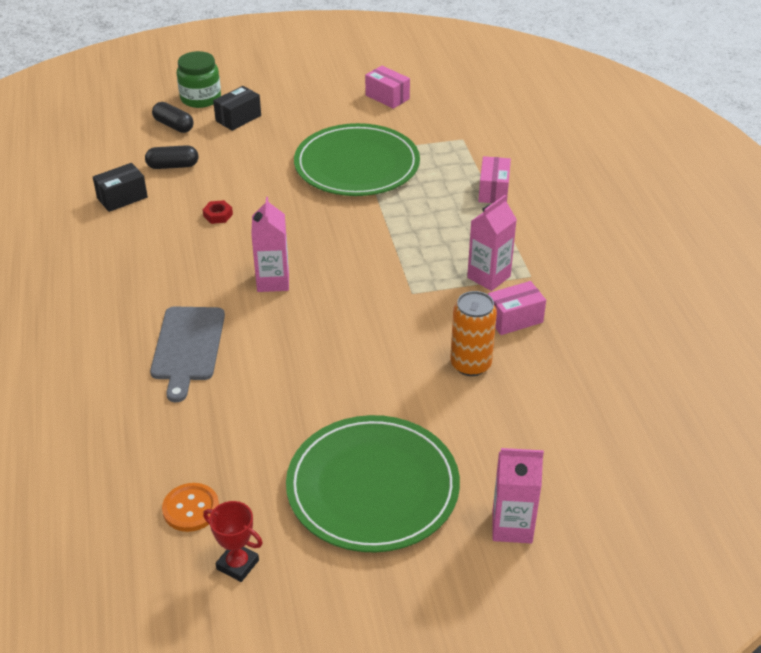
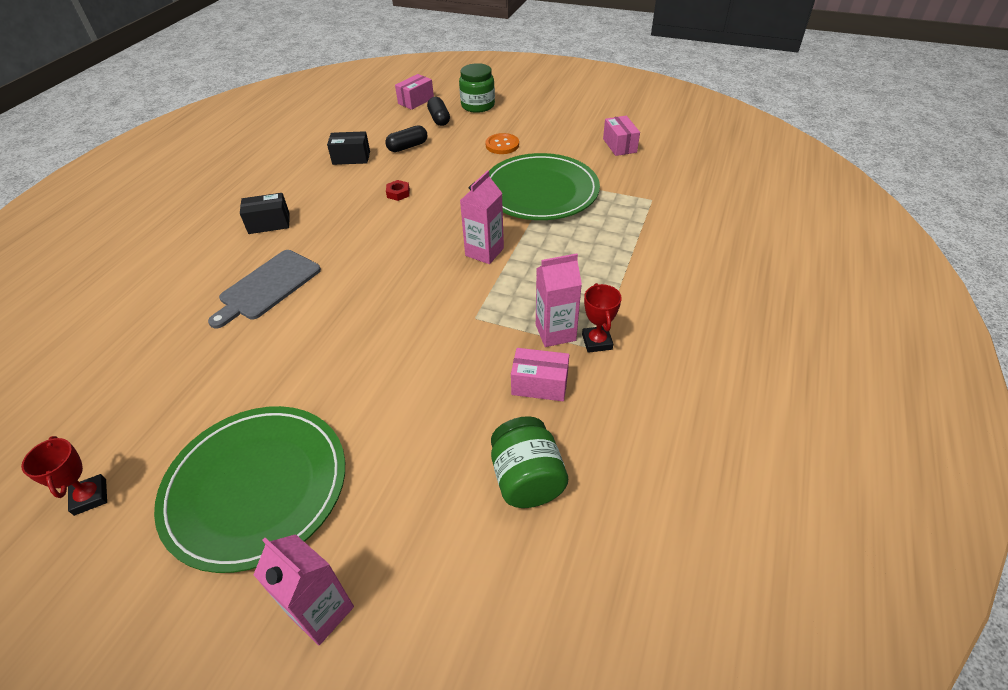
camera: 35 degrees right, 5 degrees up
black capsule [145,145,199,169] -> black capsule turned 60 degrees counterclockwise [385,125,427,152]
orange button [162,483,219,532] -> orange button moved to [485,133,519,154]
black box [213,86,261,131] -> black box moved to [240,193,290,234]
pink carton [251,197,289,292] -> pink carton moved to [460,170,504,264]
orange can [450,291,497,376] -> none
pink box [478,156,511,203] -> pink box moved to [395,74,434,110]
none -> green jar [491,416,568,508]
none -> red trophy [582,283,622,353]

